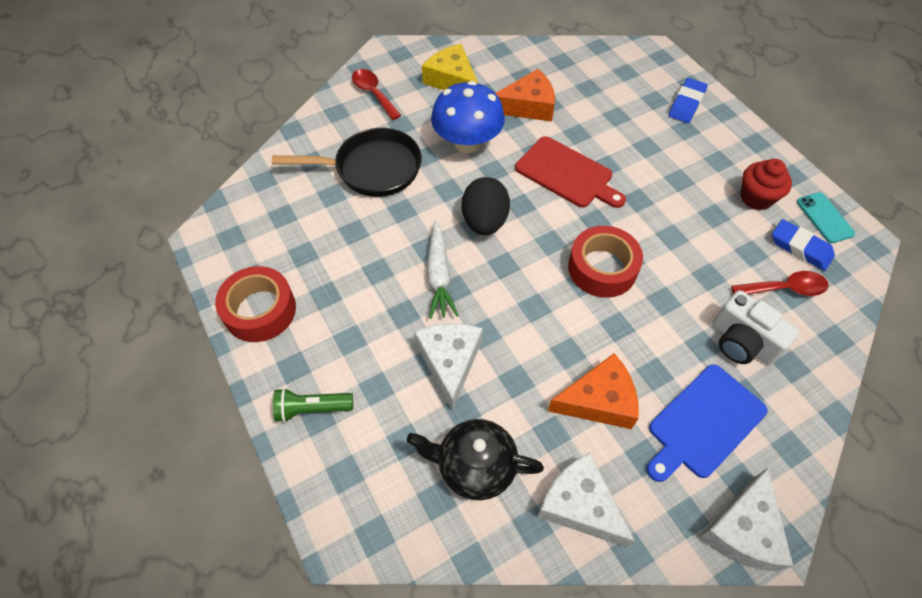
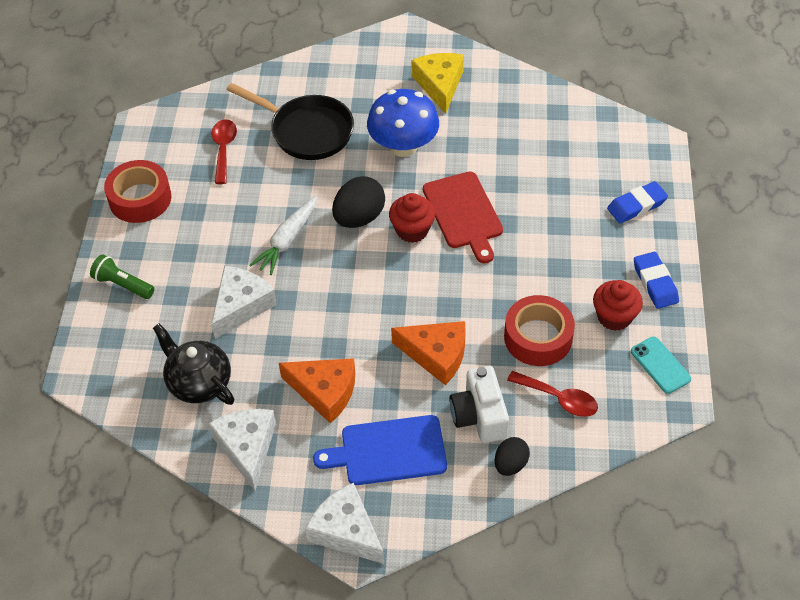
camera: 35 degrees right, 5 degrees down
red spoon [352,69,401,120] -> red spoon moved to [212,119,237,184]
orange cheese [495,69,555,121] -> orange cheese moved to [391,321,466,385]
red tape [568,226,643,298] -> red tape moved to [504,295,575,366]
white cheese [700,468,793,571] -> white cheese turned 75 degrees clockwise [305,483,384,564]
blue eraser [772,219,835,271] -> blue eraser moved to [634,252,679,309]
turquoise phone [797,192,855,243] -> turquoise phone turned 45 degrees counterclockwise [631,337,691,394]
none -> red cupcake [389,193,435,243]
none -> black egg [495,437,530,476]

